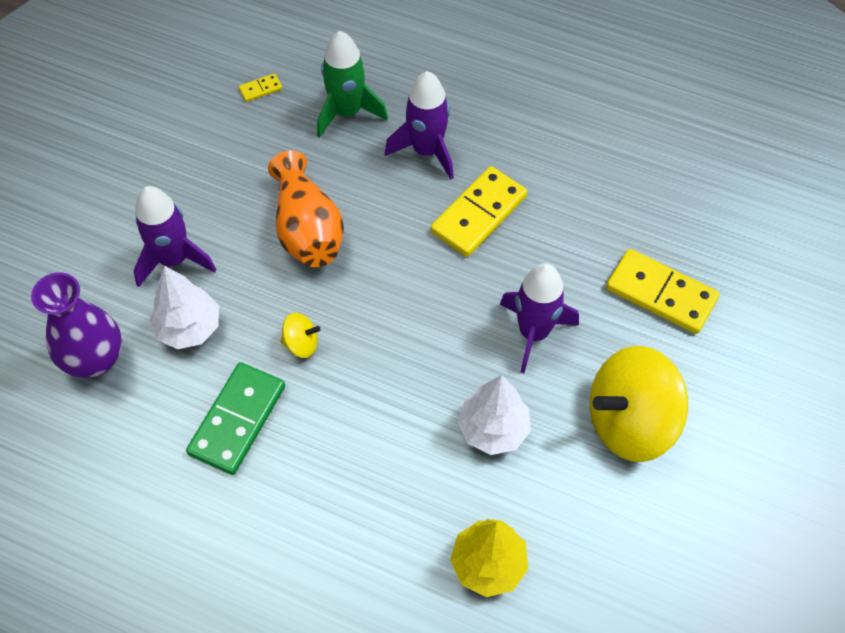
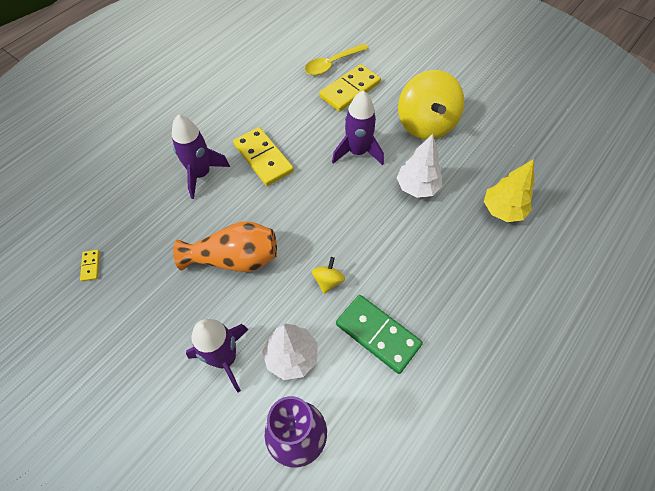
camera: 75 degrees left, 0 degrees up
green rocket [317,31,388,138] -> none
none -> yellow spoon [305,43,369,75]

